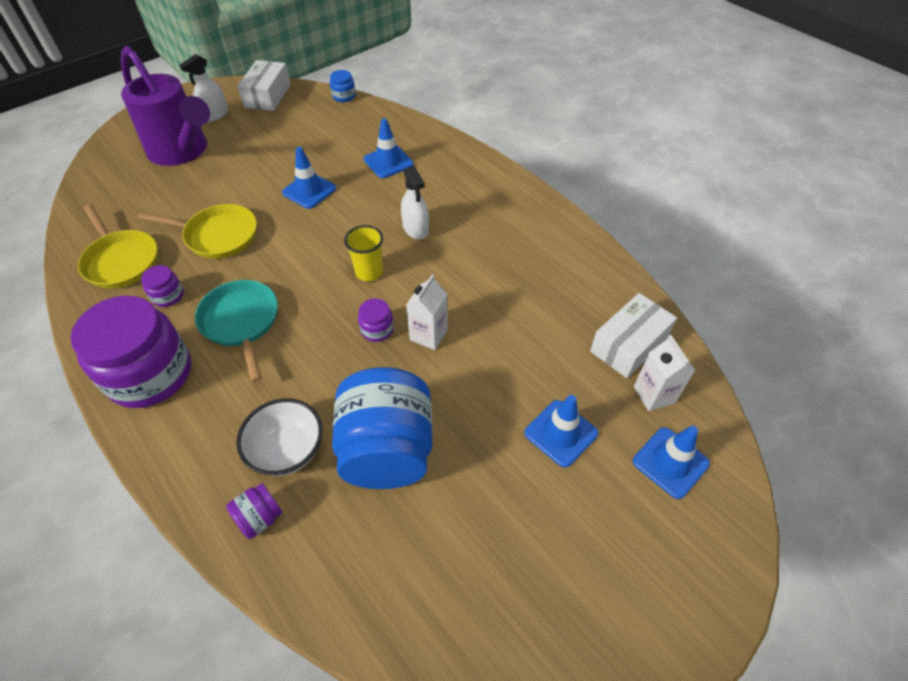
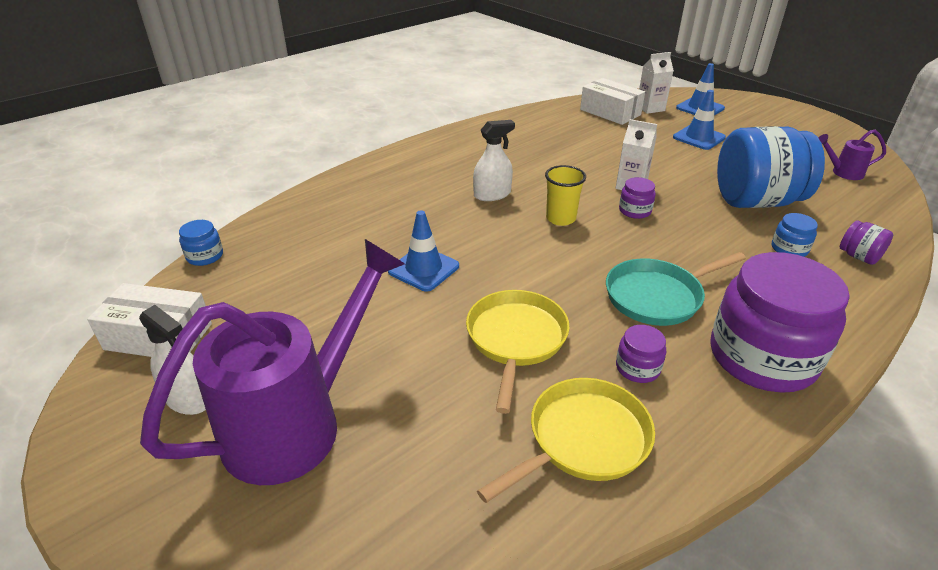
camera: 90 degrees left, 15 degrees down
white bowl [237,398,323,476] -> blue jar [772,213,818,257]
blue traffic cone [364,118,413,178] -> none
none -> purple watering can [818,130,886,180]

